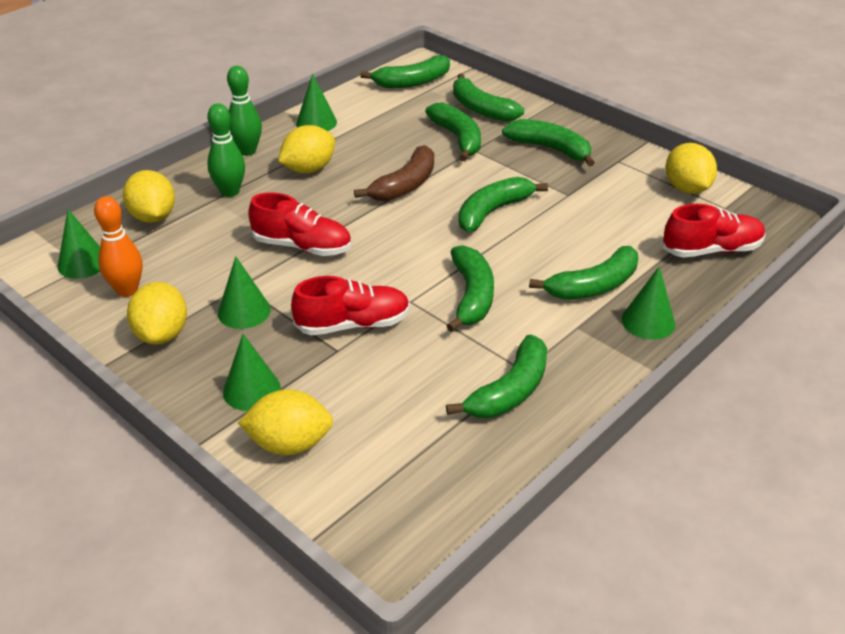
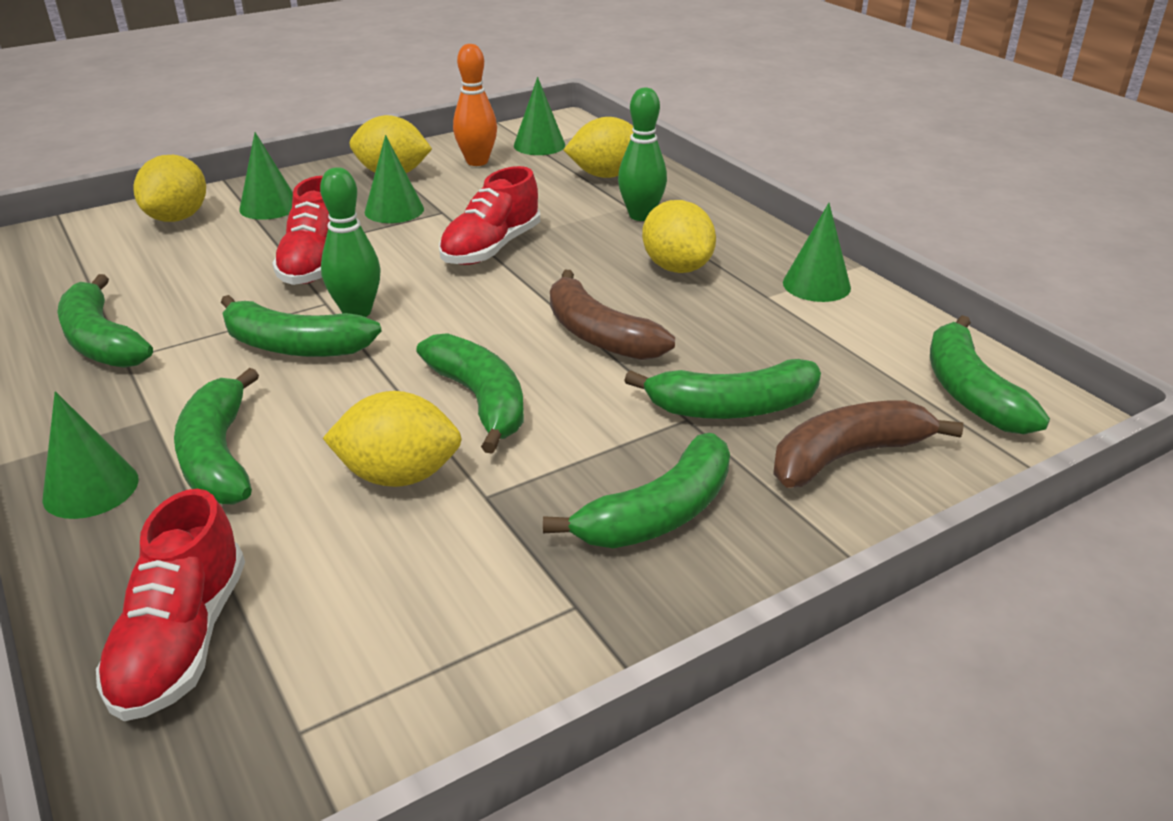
camera: 105 degrees right, 5 degrees down
green bowling pin [227,66,262,156] -> green bowling pin moved to [320,167,380,317]
green banana [453,73,524,122] -> brown banana [773,400,963,488]
yellow lemon [666,143,717,194] -> yellow lemon moved to [323,391,462,487]

